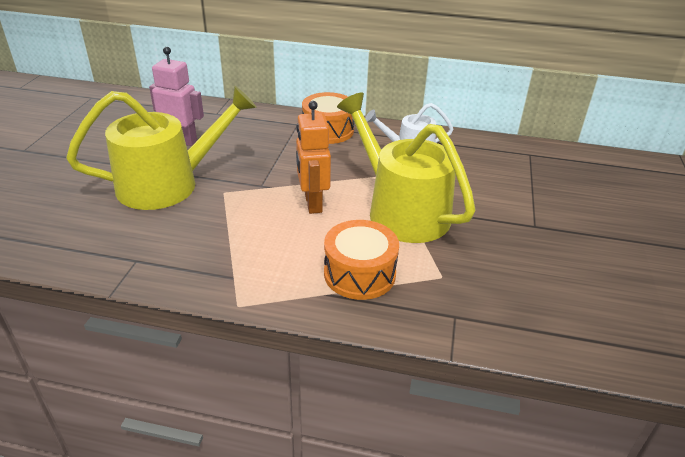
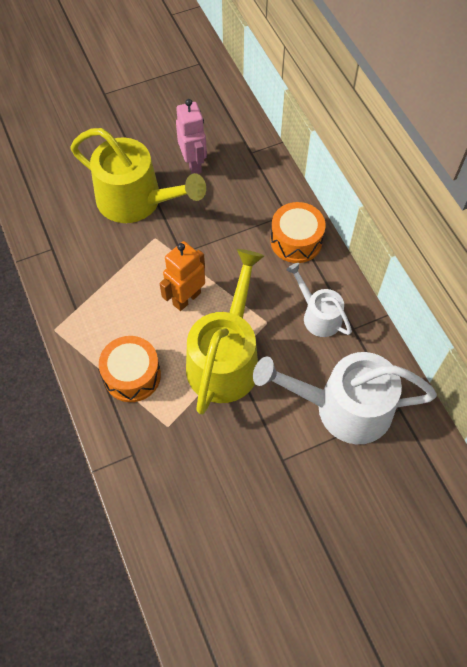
camera: 55 degrees right, 25 degrees up
none -> white watering can [253,352,437,444]

